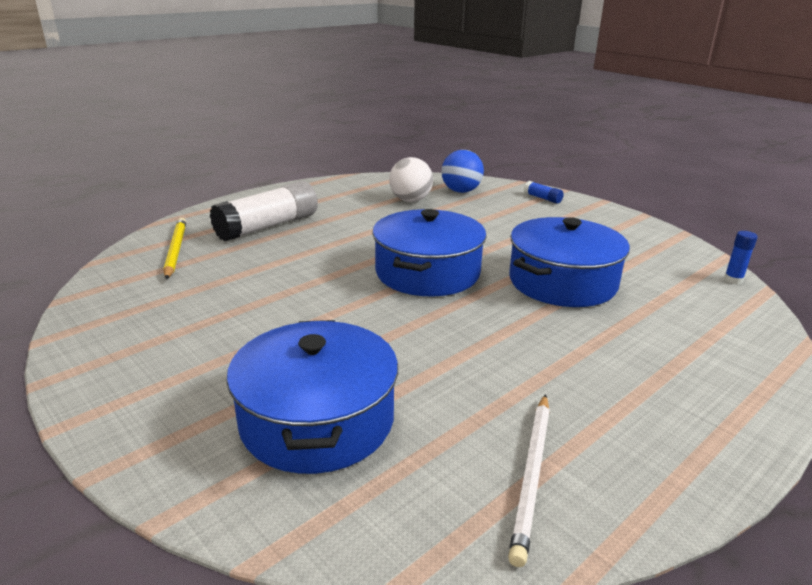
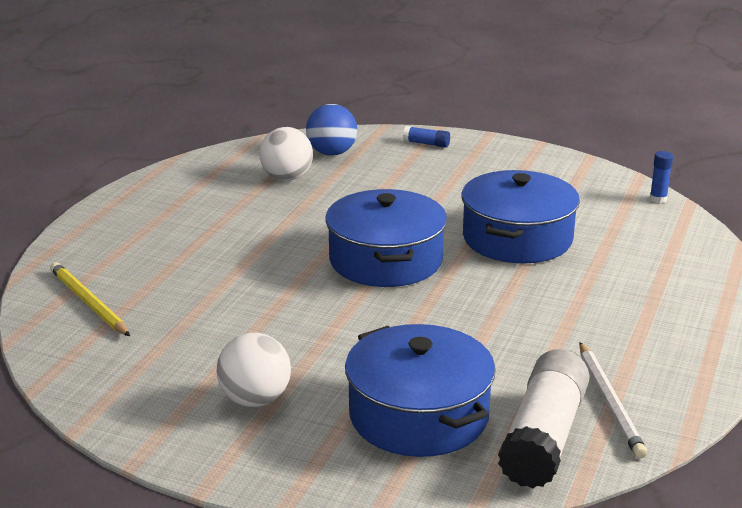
camera: 25 degrees left, 0 degrees up
white glue stick [210,181,318,242] -> white glue stick moved to [498,349,590,489]
none -> white ball [216,333,291,407]

